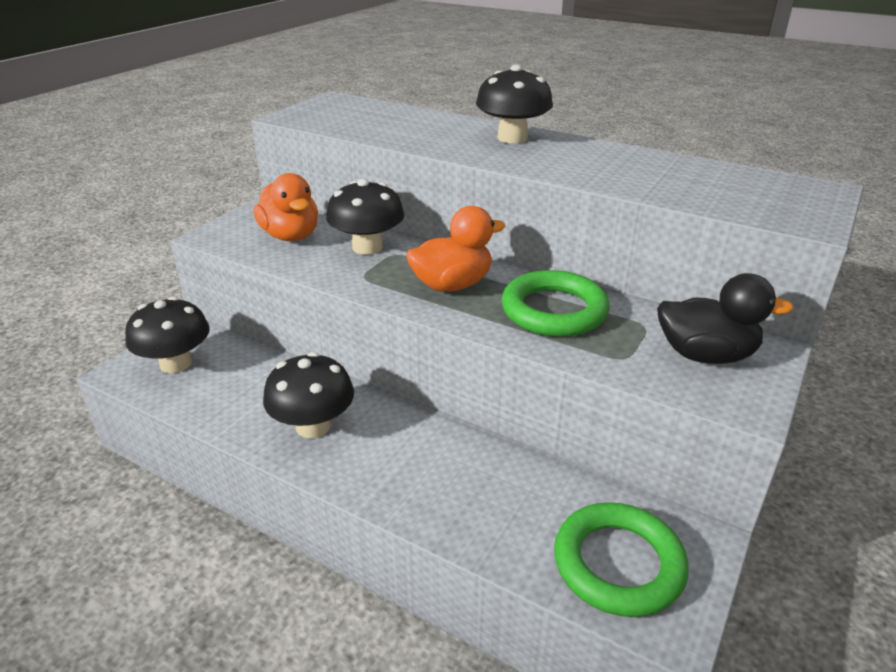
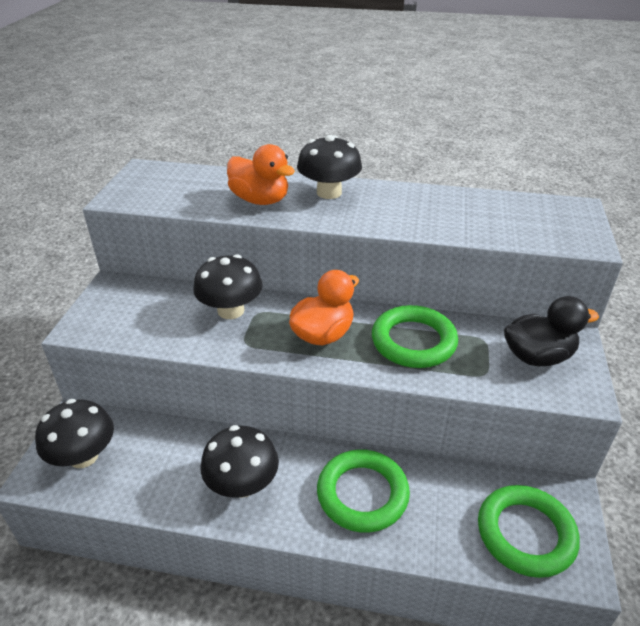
camera: 20 degrees left, 5 degrees up
orange duck [253,173,318,241] -> orange duck moved to [227,144,295,205]
none -> green ring [317,449,410,533]

